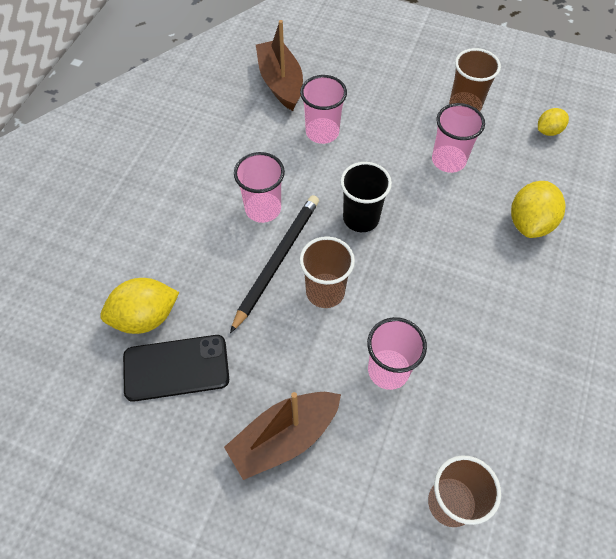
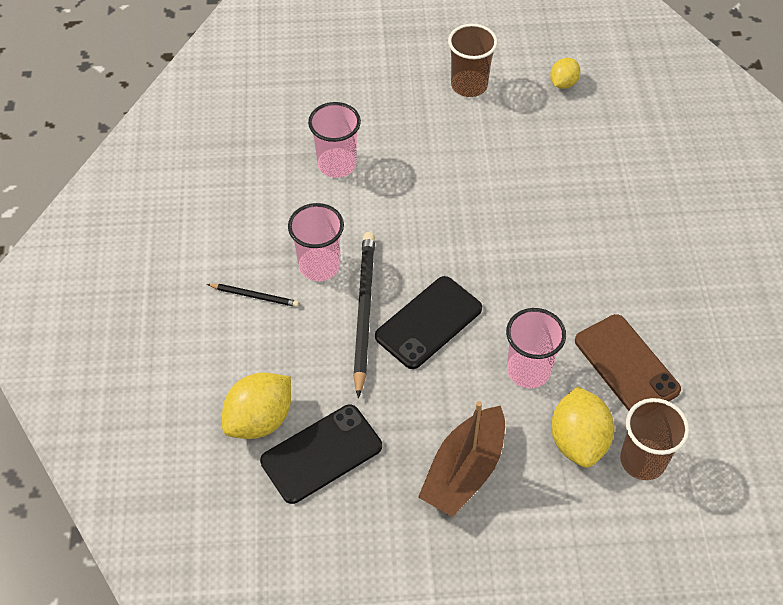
camera: 25 degrees left, 5 degrees down
brown boat [256,20,303,111] -> none
brown cup [299,236,355,308] -> black phone [375,276,482,369]
black cup [340,162,392,232] -> none
pink cup [432,103,485,173] -> none
yellow lemon [511,181,565,238] -> yellow lemon moved to [551,386,615,468]
none -> black pencil [207,284,299,307]
none -> brown phone [575,314,681,411]

